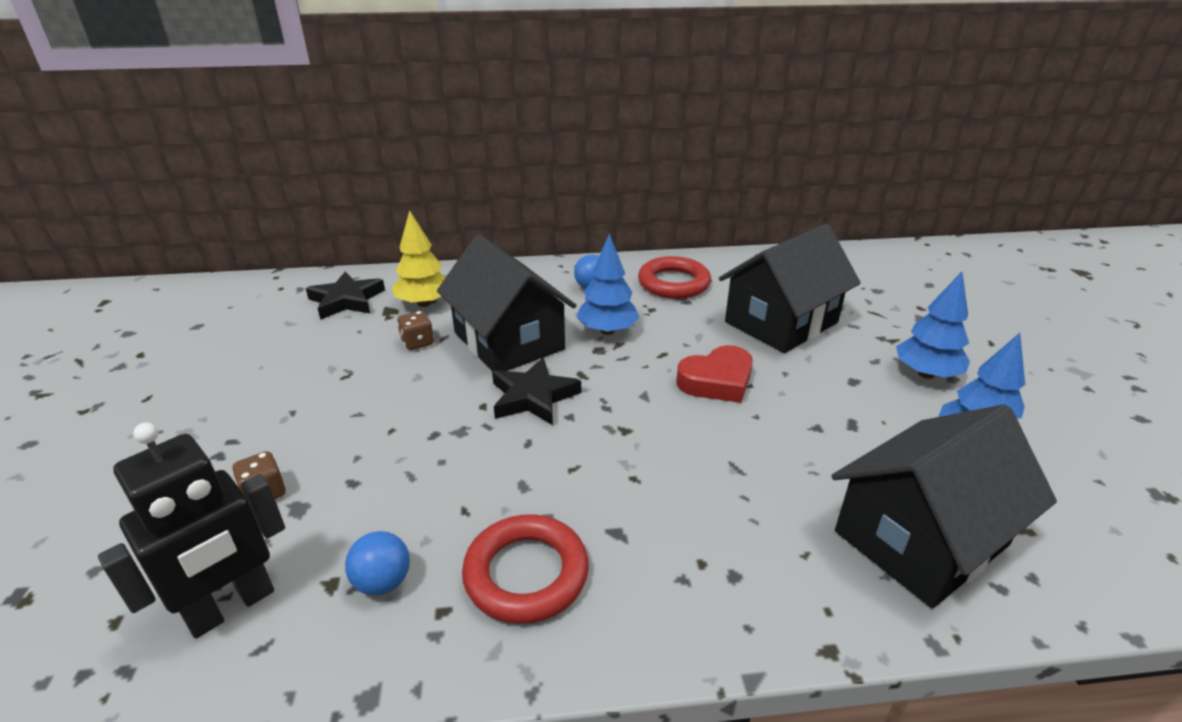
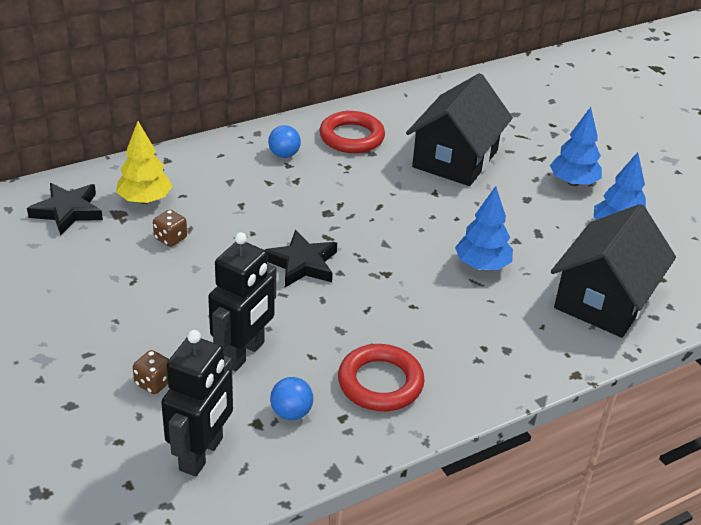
camera: 25 degrees left, 5 degrees up
black house [437,235,577,371] -> none
blue tree [576,234,639,335] -> blue tree moved to [455,186,513,270]
red heart [677,345,753,403] -> none
none -> black robot [208,232,276,371]

